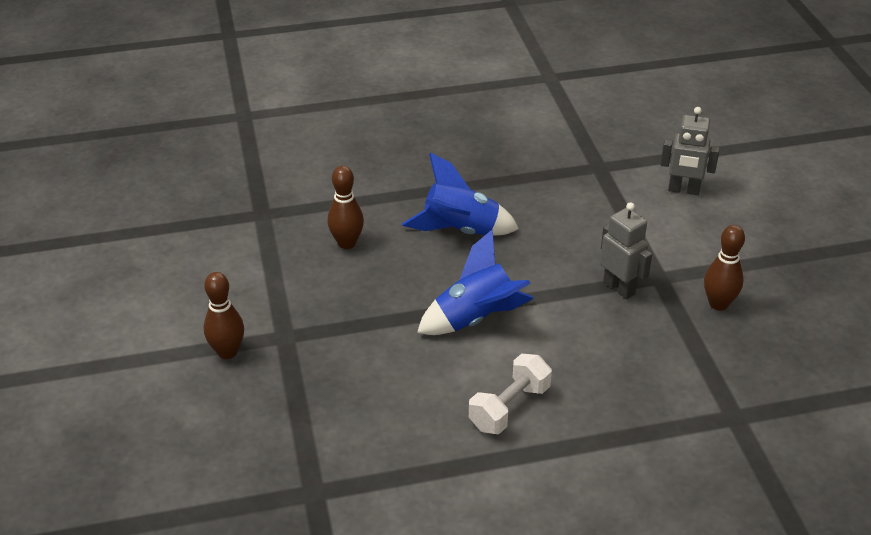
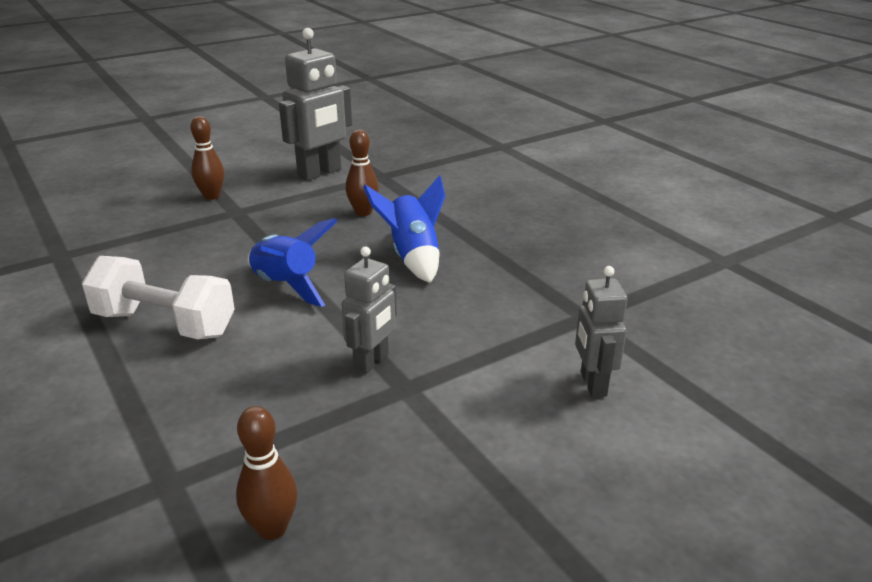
camera: 70 degrees right, 10 degrees down
white dumbbell [469,354,552,434] -> white dumbbell [82,256,235,339], size x1.51
brown bowling pin [704,225,745,311] -> brown bowling pin moved to [236,406,298,540]
none -> grey robot [279,28,352,181]

